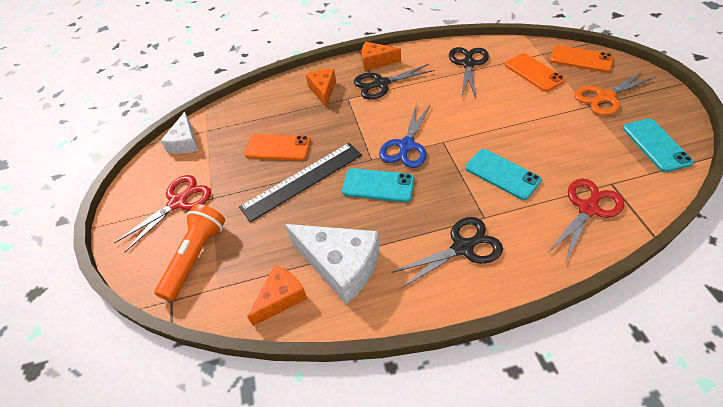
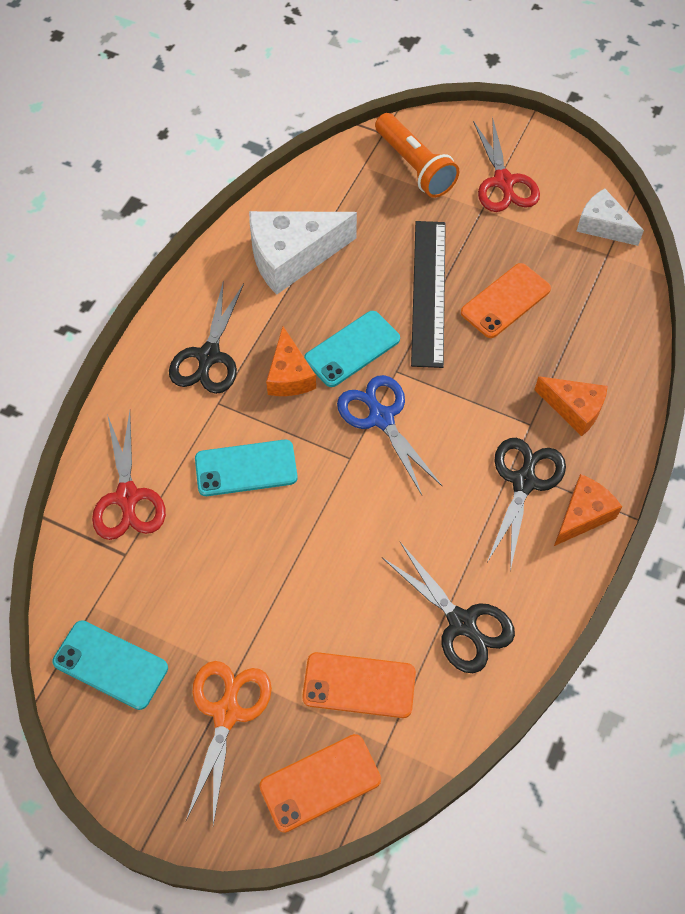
camera: 125 degrees right, 10 degrees up
orange cheese [247,265,307,326] -> orange cheese moved to [266,326,316,396]

